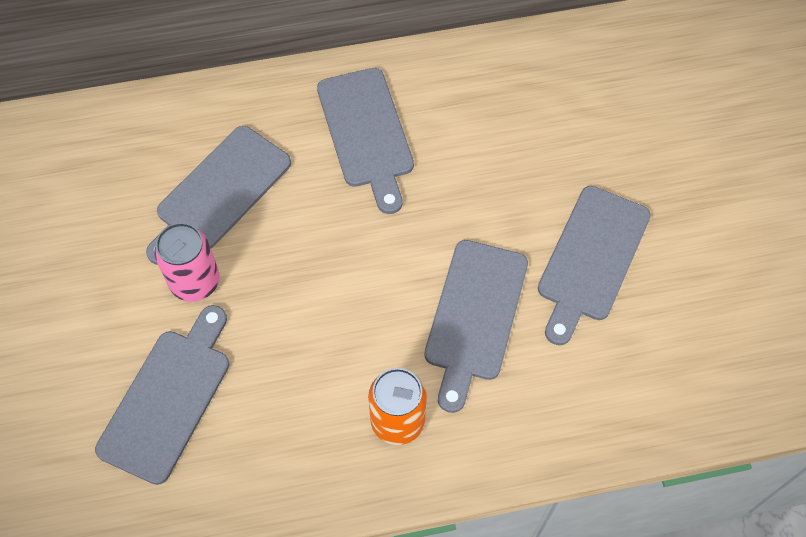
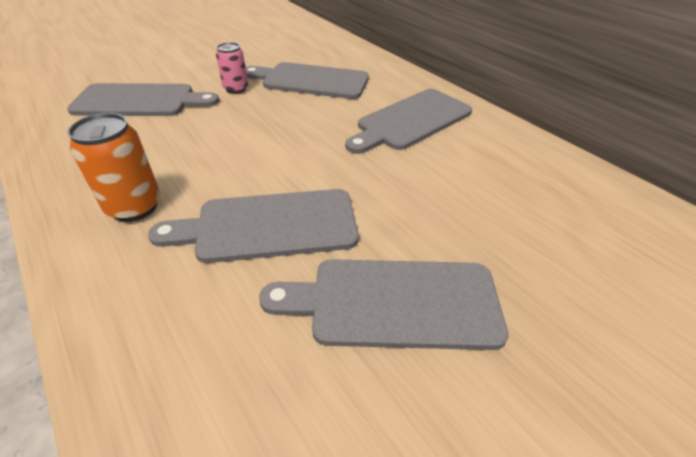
camera: 65 degrees right, 20 degrees down
pink can [154,223,219,302] -> pink can [216,42,248,94], size x0.67

